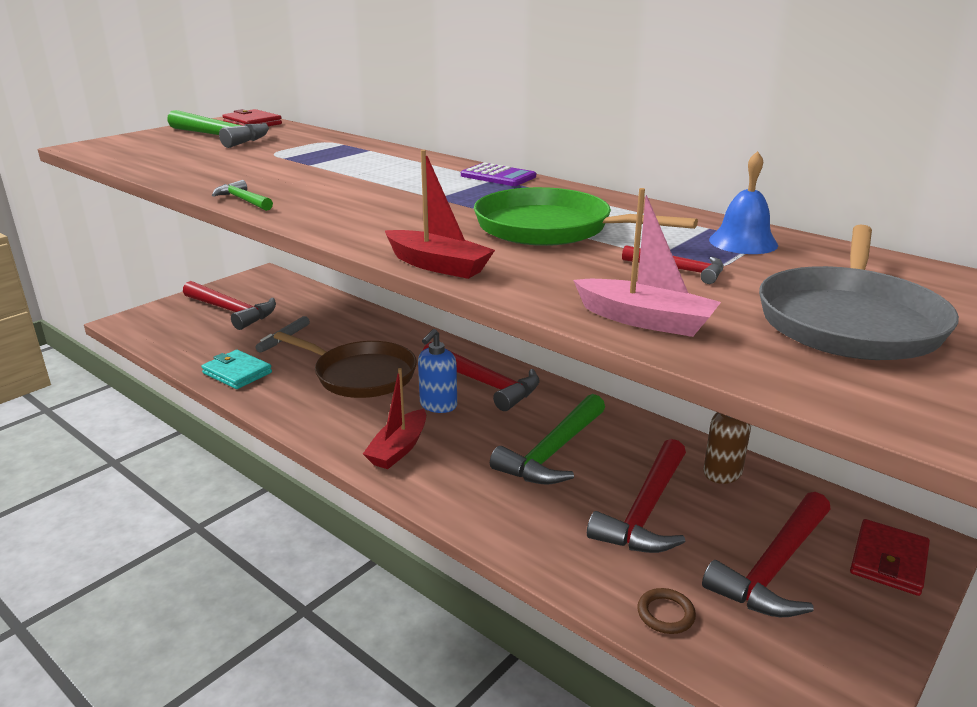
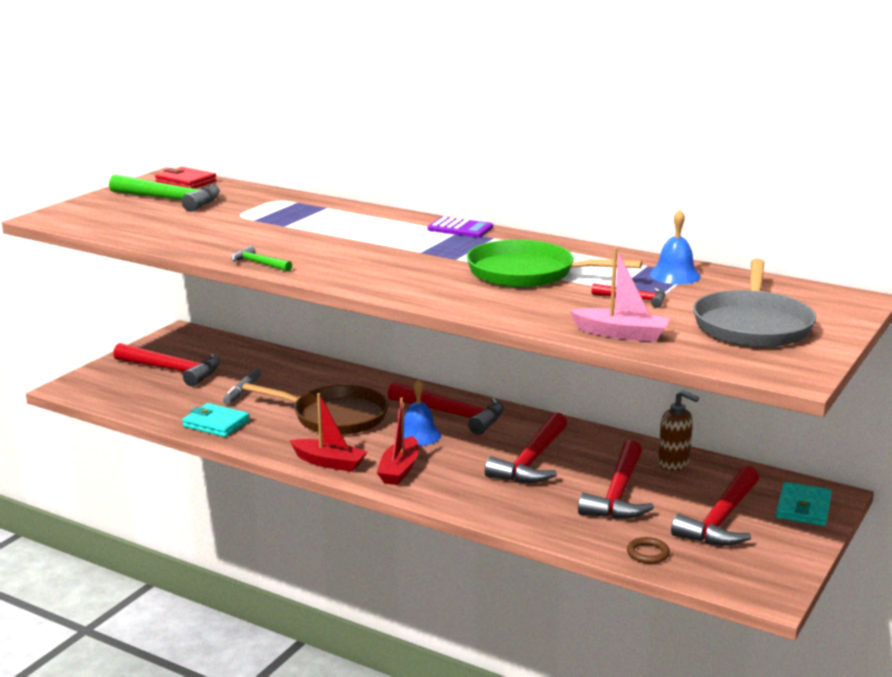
camera: 10 degrees left, 5 degrees down
red boat [385,150,495,279] -> red boat moved to [289,393,367,472]
blue soap dispenser [418,329,457,413] -> blue bell [403,379,441,446]
green hammer [490,394,605,485] -> red hammer [485,412,567,483]
red wallet [850,519,930,596] -> turquoise wallet [776,482,832,526]

